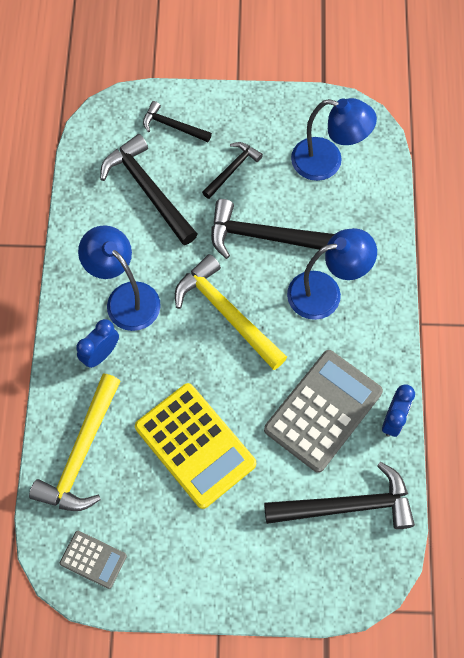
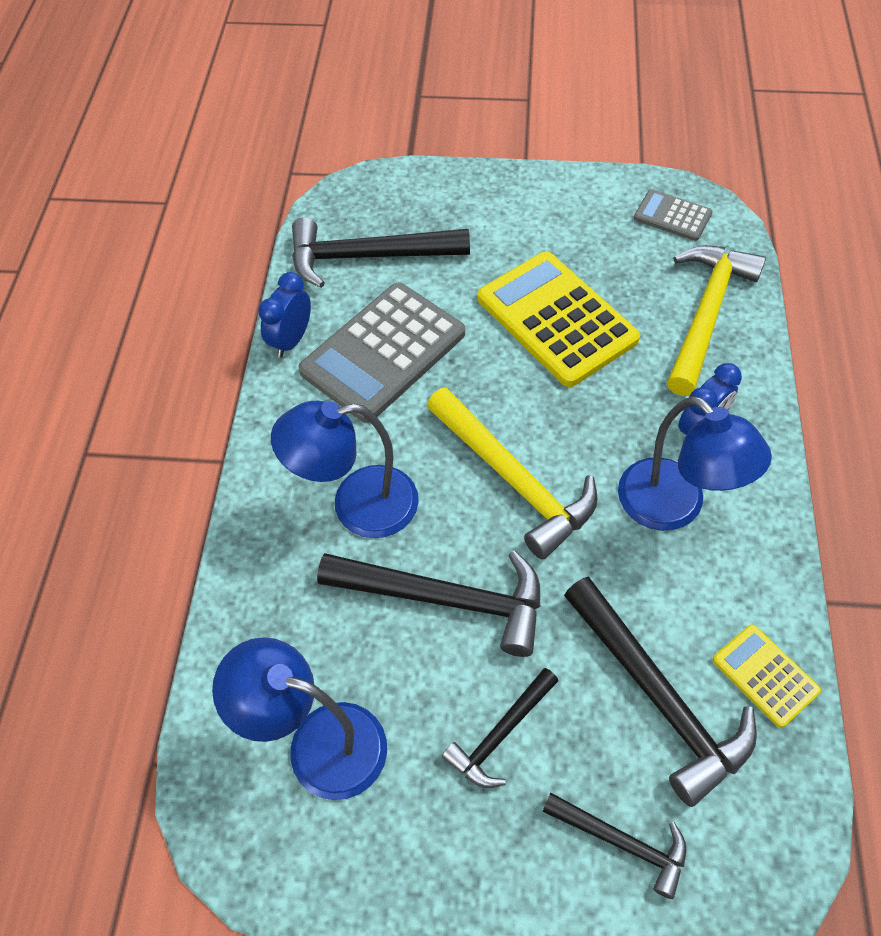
camera: 175 degrees left, 10 degrees down
none -> yellow calculator [713,624,821,728]

